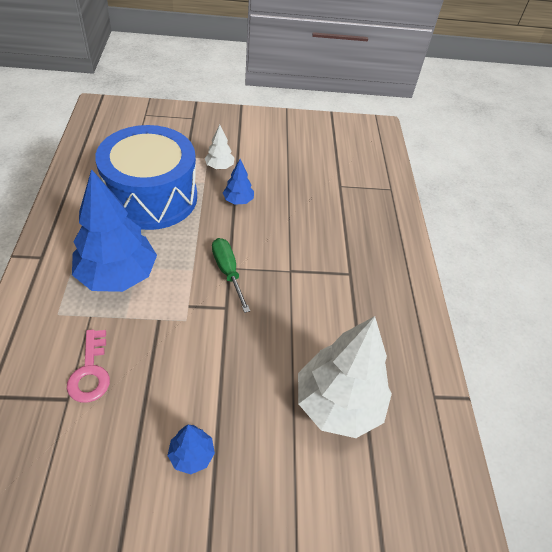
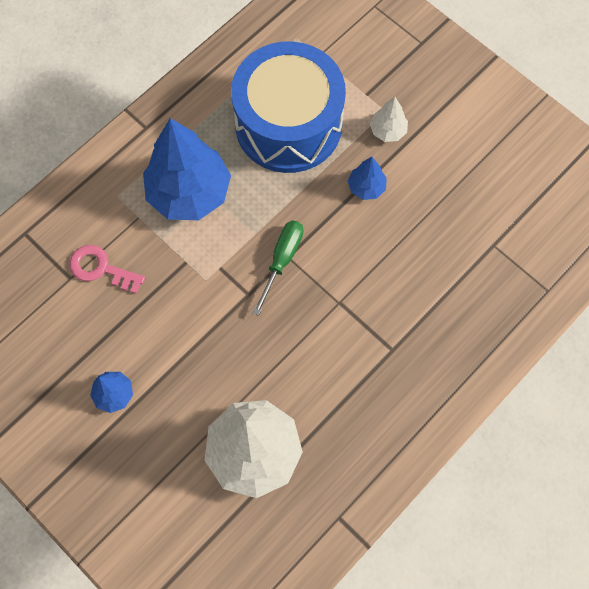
camera: 50 degrees right, 20 degrees up
pink key [67,329,110,403] -> pink key turned 75 degrees clockwise [69,245,145,294]

